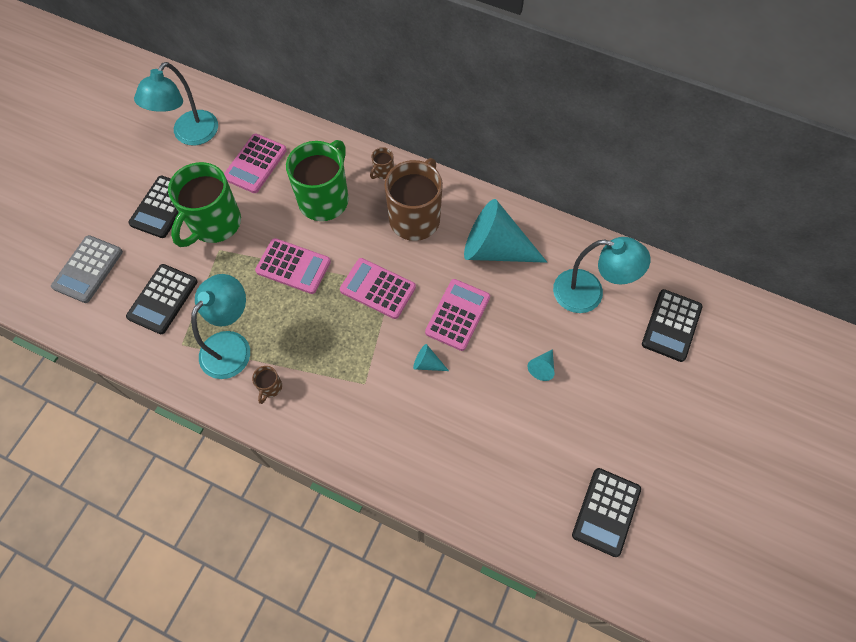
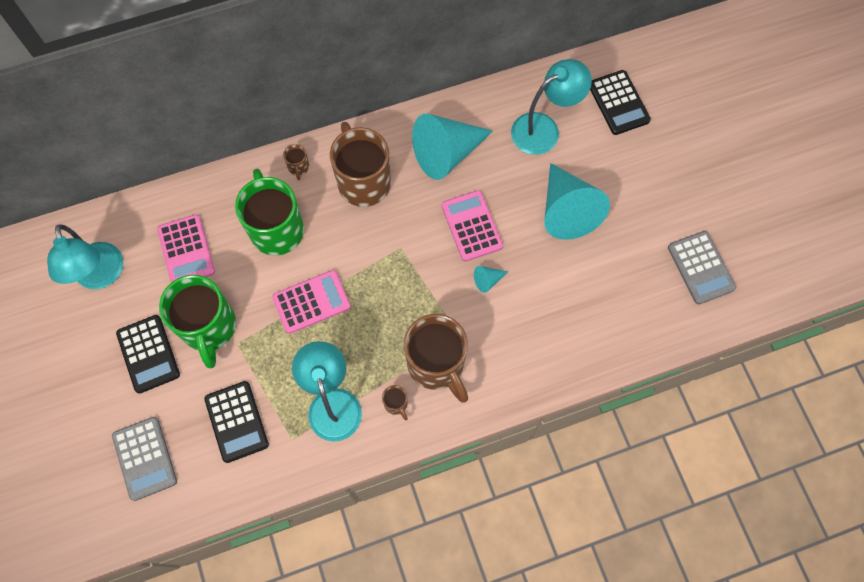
camera: 45 degrees left, 5 degrees up
pink calculator [340,258,416,319] -> none
turquoise cone [527,349,555,381] -> turquoise cone [545,163,610,240], size x2.48
black calculator [572,468,641,557] -> grey calculator [668,231,736,305]
none -> brown mug [404,314,468,403]

